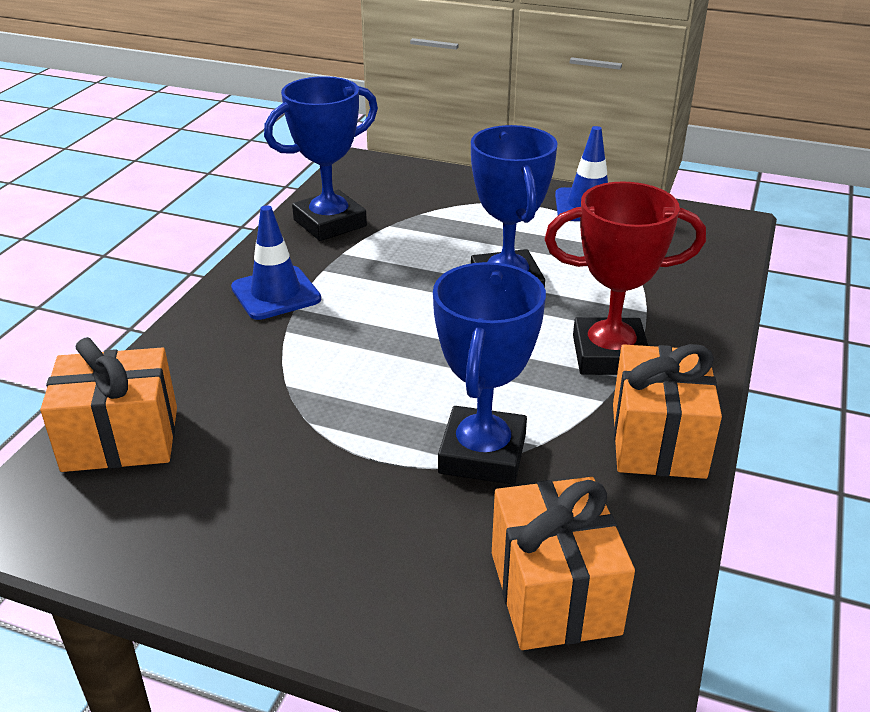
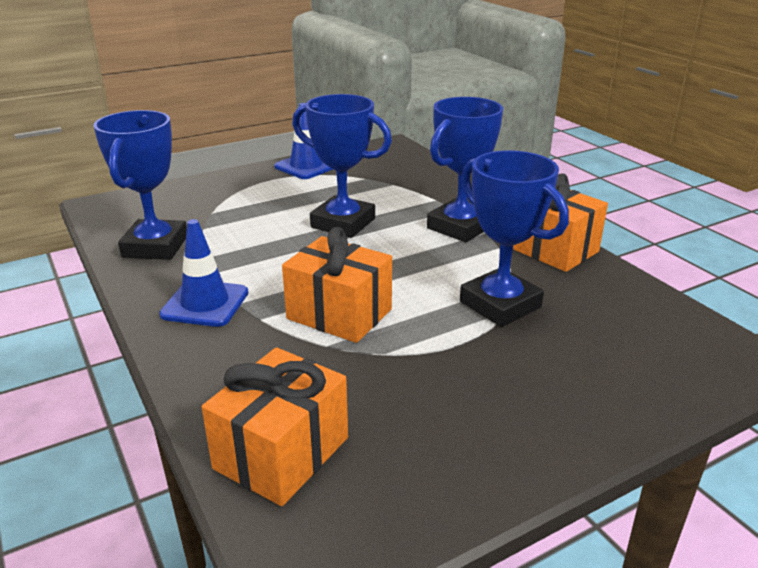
camera: 50 degrees left, 5 degrees down
orange gift [492,477,635,650] -> orange gift moved to [282,227,392,343]
red trophy [545,181,706,375] -> blue trophy [427,97,503,242]

